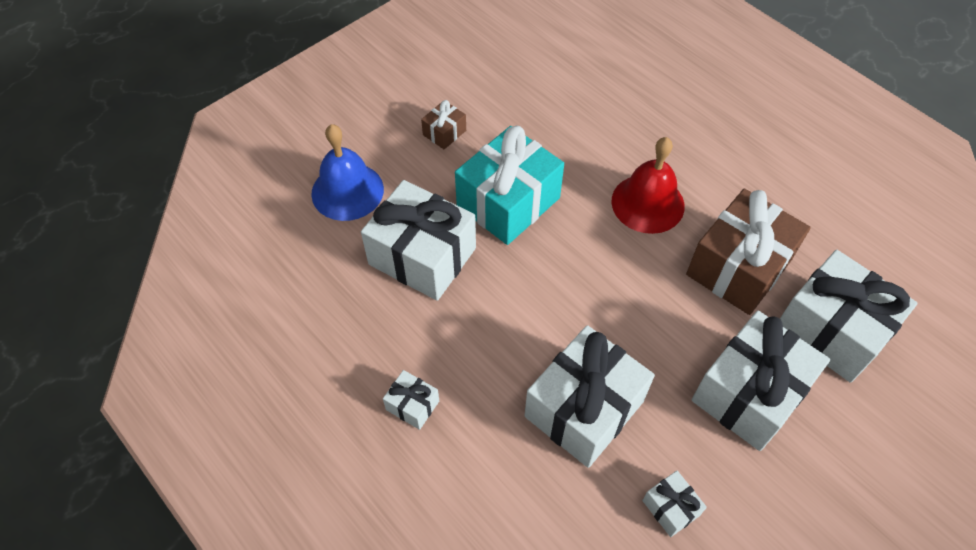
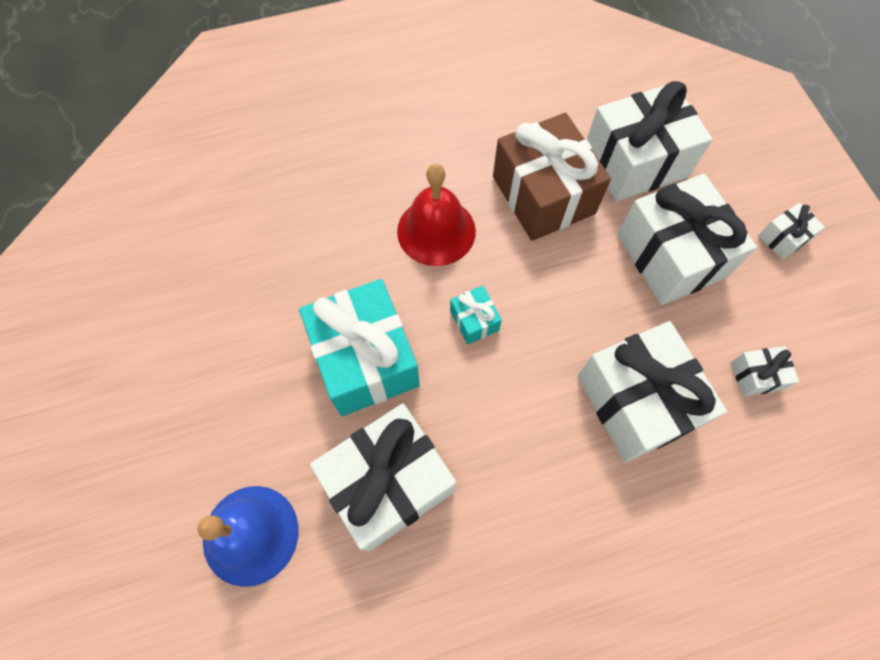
camera: 65 degrees left, 10 degrees up
white gift [383,370,439,430] -> white gift moved to [758,203,825,260]
brown gift [421,100,466,149] -> none
none -> turquoise gift [450,286,502,345]

